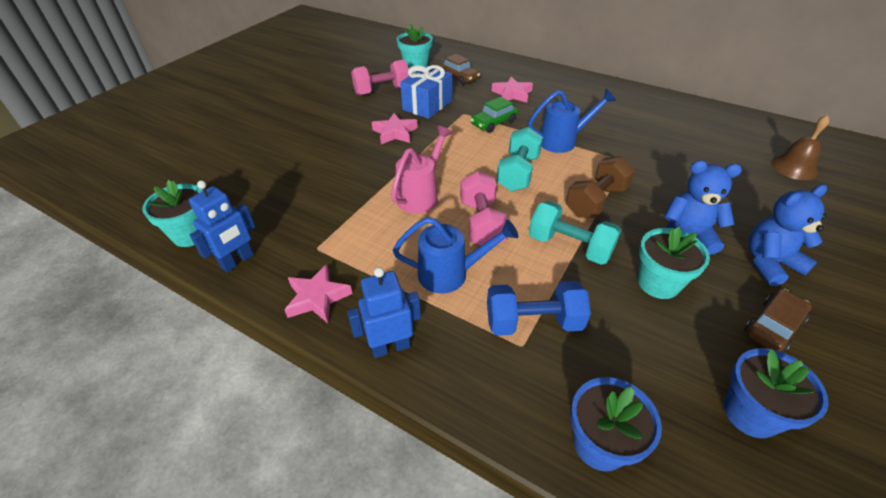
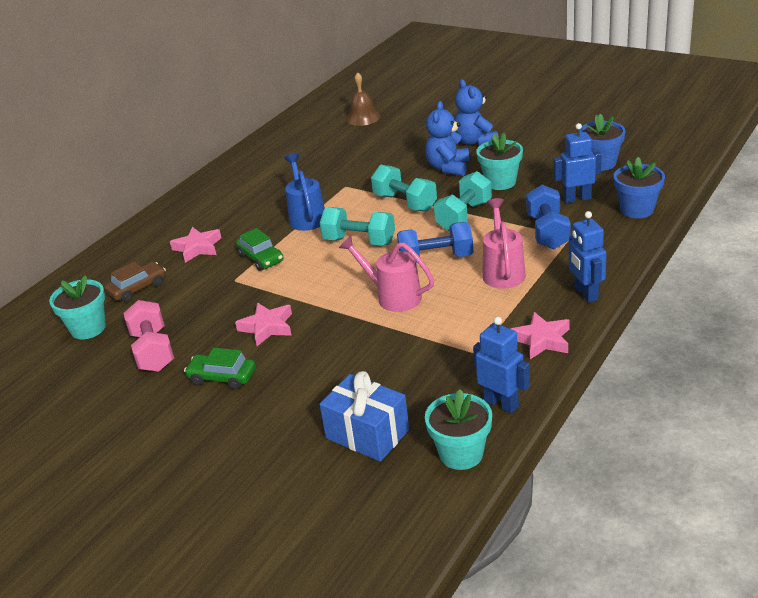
camera: 85 degrees left, 10 degrees down
blue watering can [393,217,518,293] -> pink watering can [482,198,526,289]
blue gift [400,65,452,119] -> blue gift moved to [320,371,409,462]
pink dumbbell [460,171,508,245] -> blue dumbbell [397,222,474,263]
brown dumbbell [566,156,635,218] -> turquoise dumbbell [371,165,437,212]
brown car [744,289,812,352] -> none
none -> green car [184,348,256,390]
none -> blue robot [554,123,601,203]

